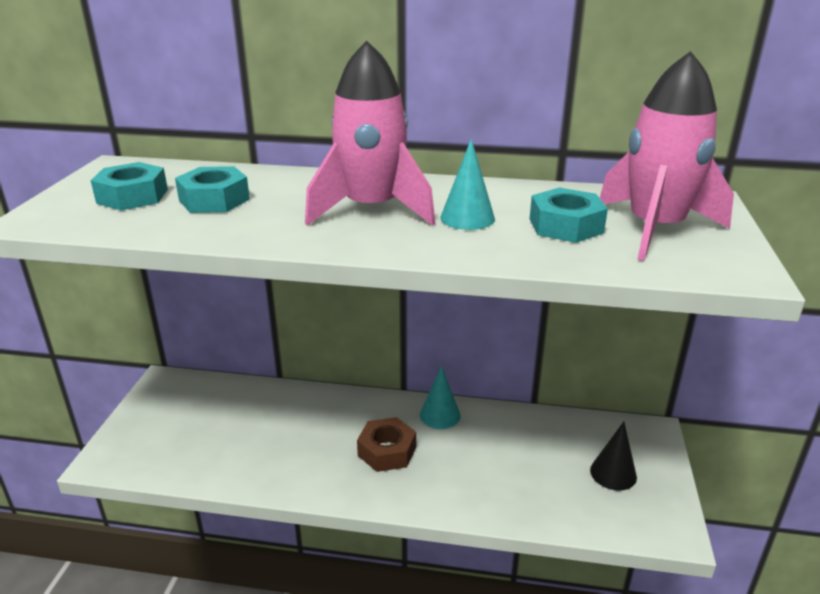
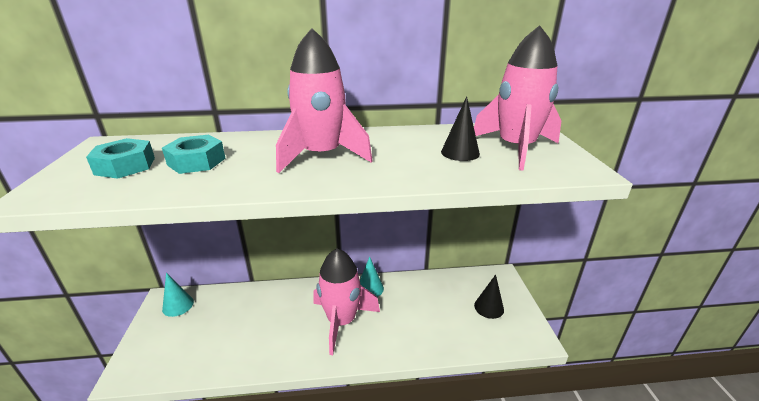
camera: 15 degrees left, 0 degrees up
brown nut [357,417,416,472] -> pink rocket [313,248,380,355]
turquoise cone [440,139,495,230] -> turquoise cone moved to [162,273,194,317]
turquoise nut [530,188,608,243] -> black cone [441,96,480,161]

